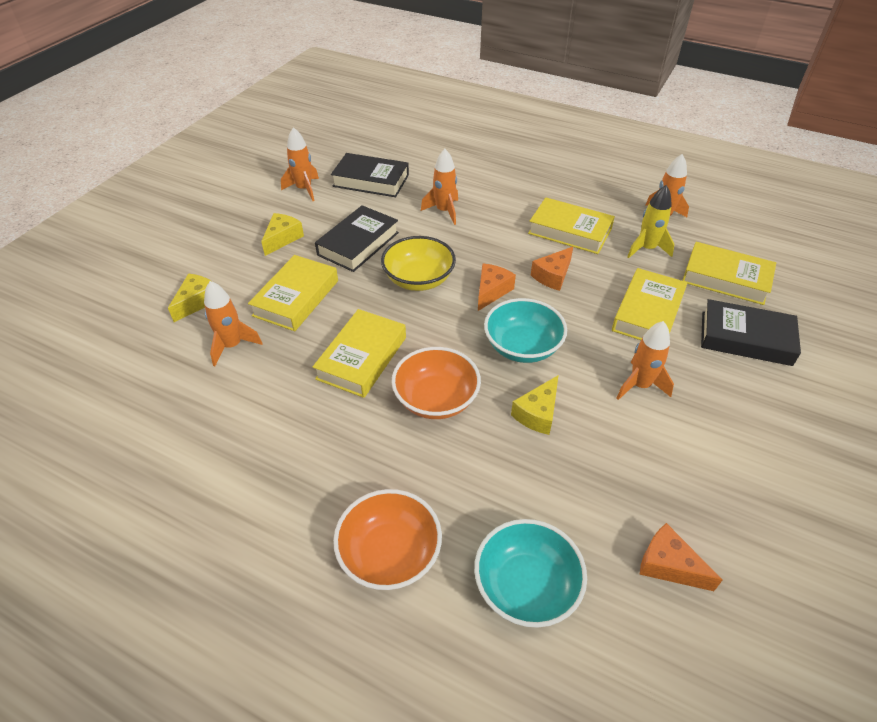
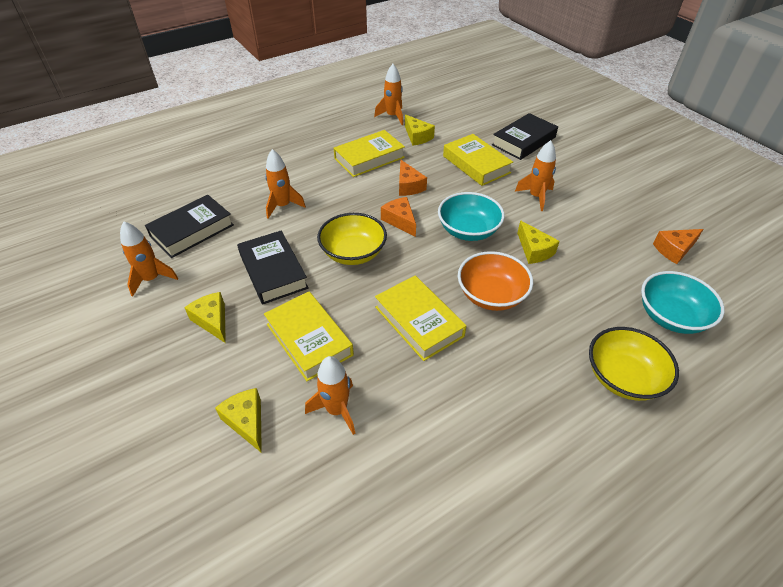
camera: 60 degrees left, 0 degrees up
orange bowl [333,489,442,590] -> yellow bowl [589,327,679,401]
yellow rocket [627,185,675,258] -> yellow cheese [405,115,435,146]
yellow book [682,242,776,305] -> none

